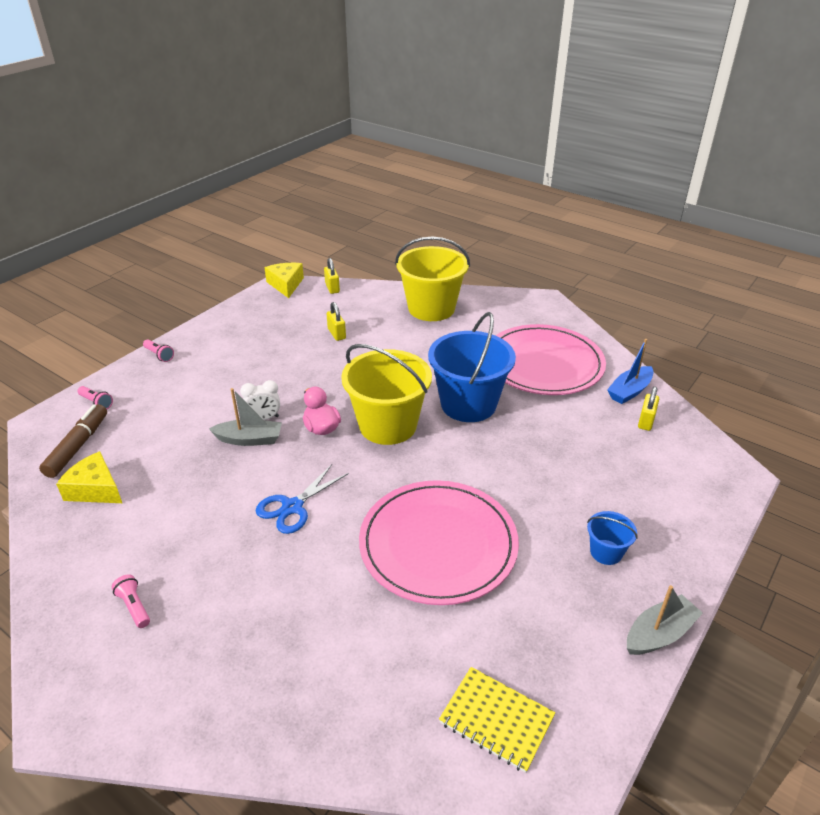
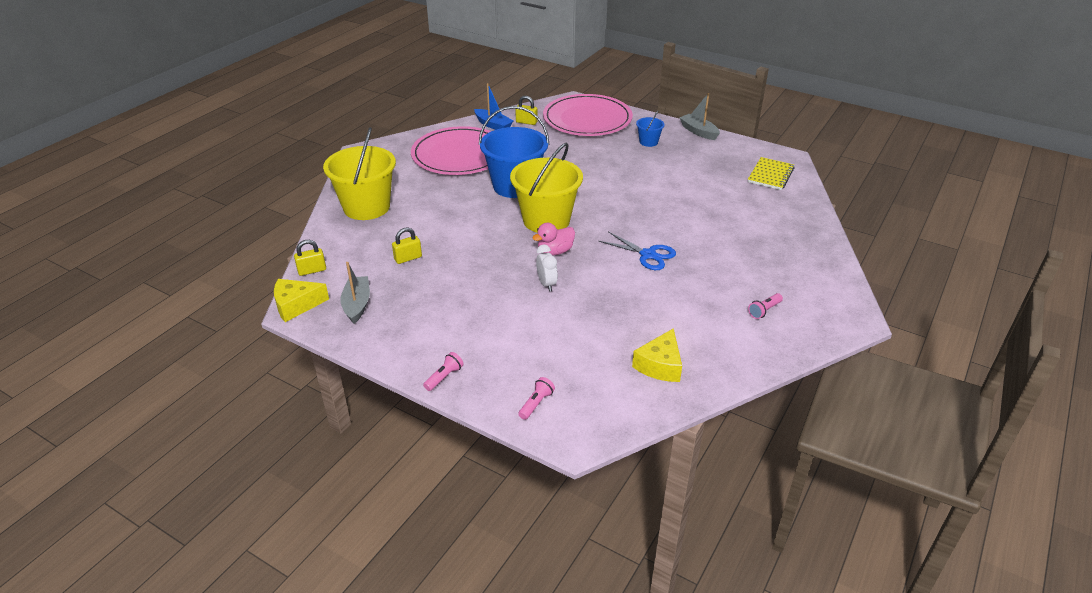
camera: 95 degrees left, 0 degrees up
brown marker [39,404,107,478] -> none
grey boat [209,388,282,446] -> grey boat moved to [340,262,370,324]
pink plate [359,480,519,605] -> pink plate moved to [543,94,633,136]

